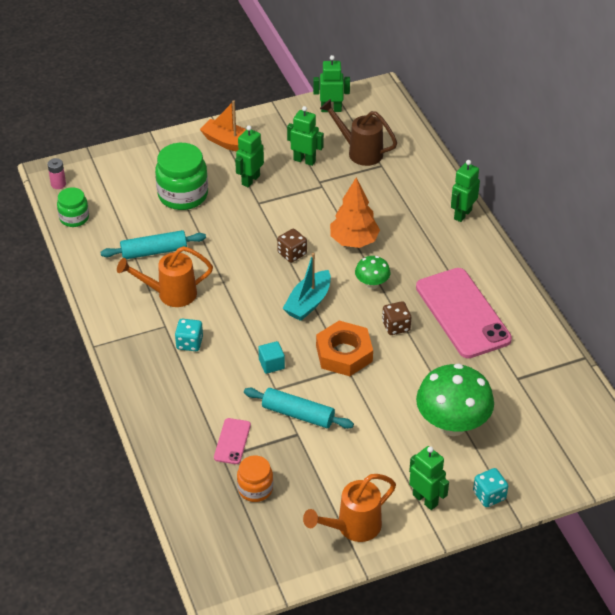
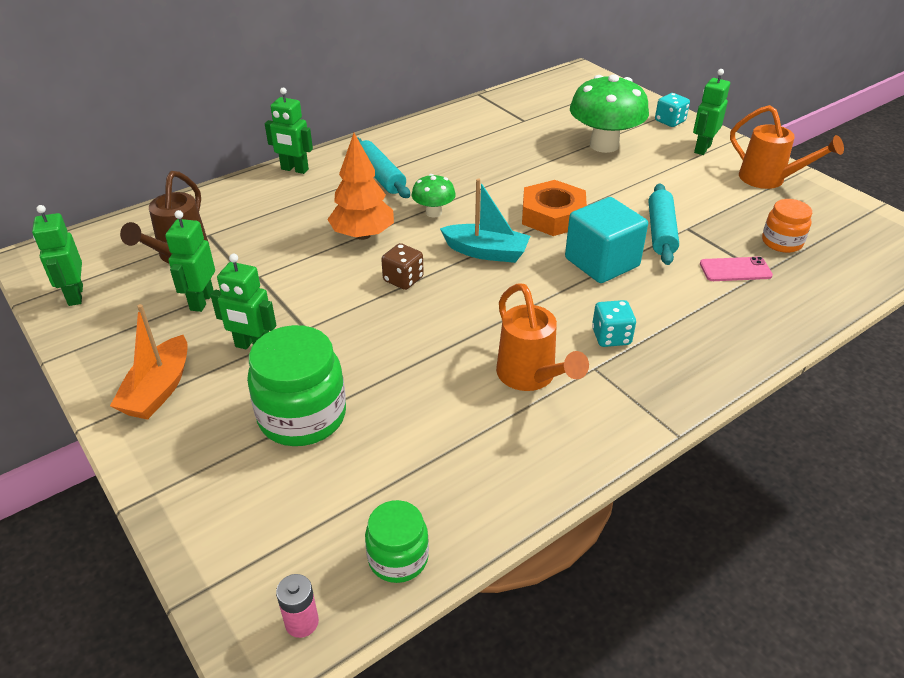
camera: 105 degrees left, 5 degrees down
turquoise rolling pin [101,230,206,259] -> turquoise rolling pin moved to [358,138,410,198]
turquoise cube [258,341,285,374] -> turquoise cube [565,197,648,283], size x2.06
brown dice [382,301,411,335] -> none
pink phone [416,268,512,358] -> none

